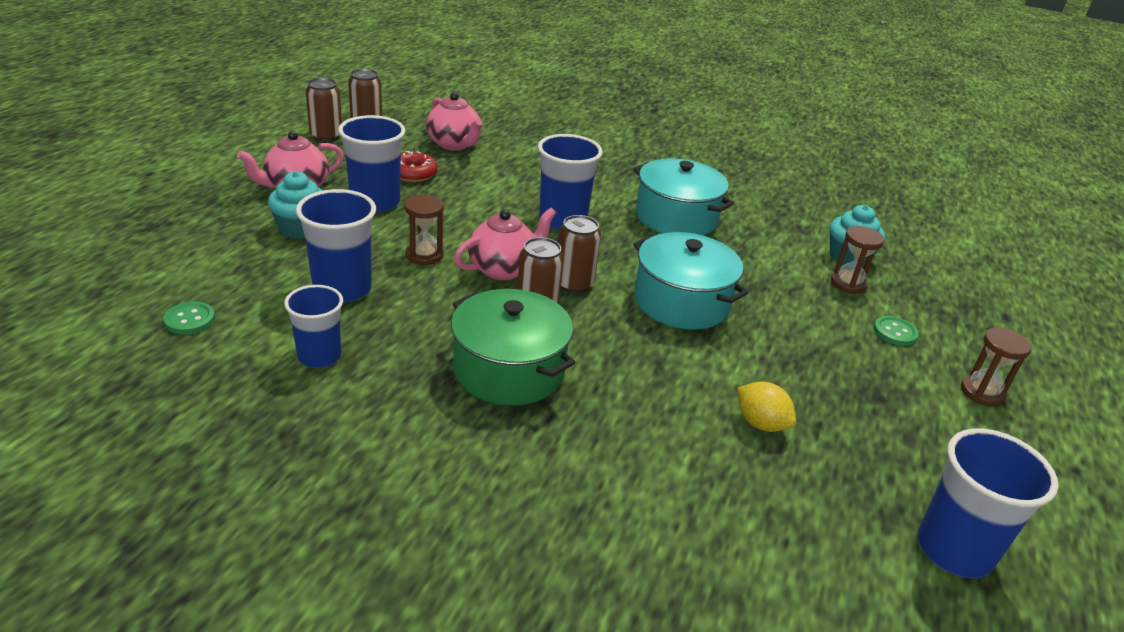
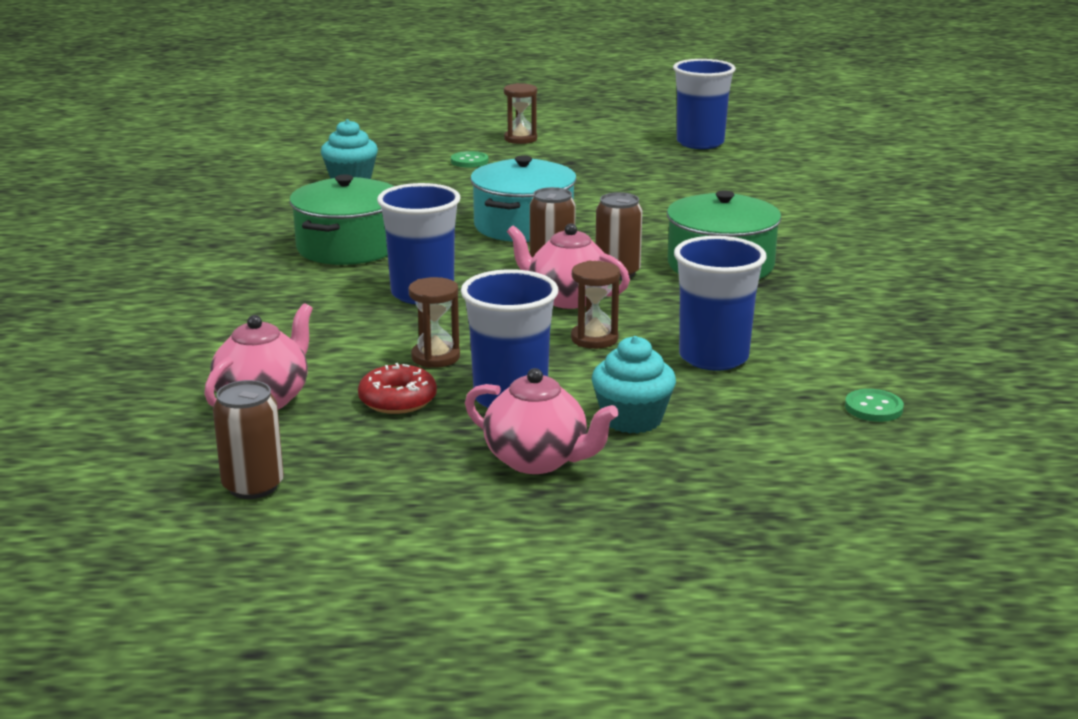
camera: 110 degrees left, 10 degrees down
blue cup [284,285,343,368] -> none
brown can [306,78,342,142] -> none
turquoise pot [633,158,734,235] -> green pot [290,174,394,265]
yellow lemon [737,381,796,432] -> none
brown hourglass [831,226,884,294] -> brown hourglass moved to [408,277,460,368]

